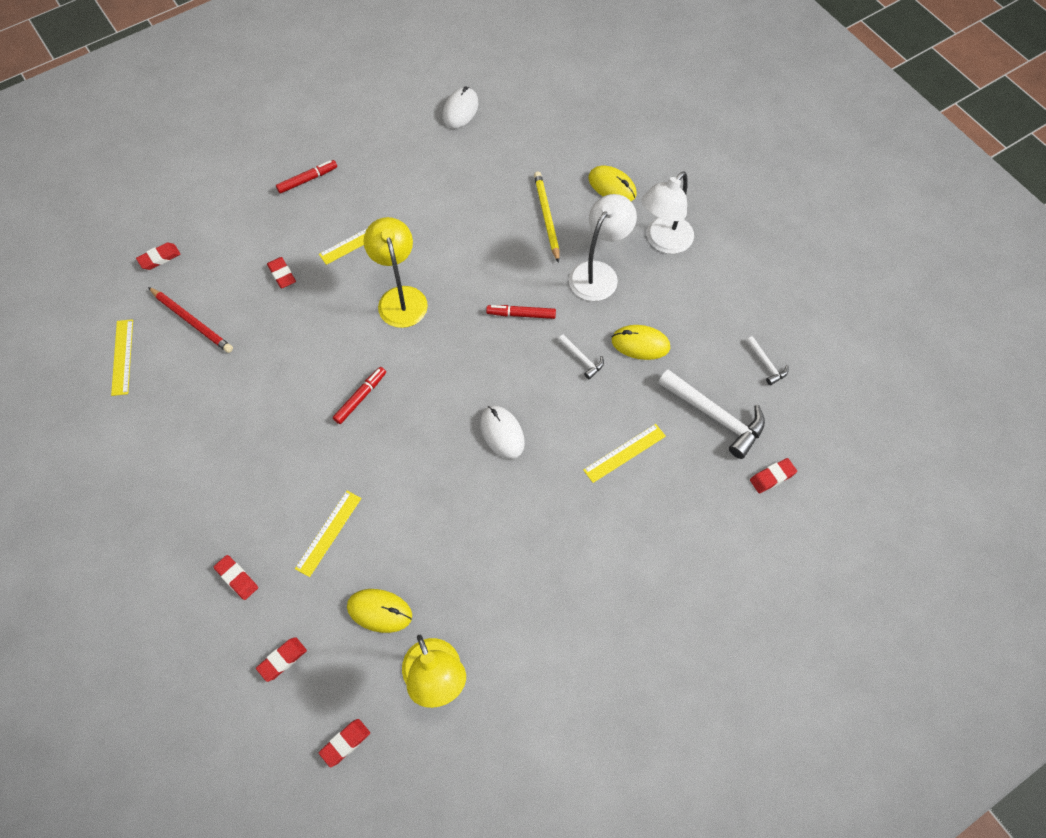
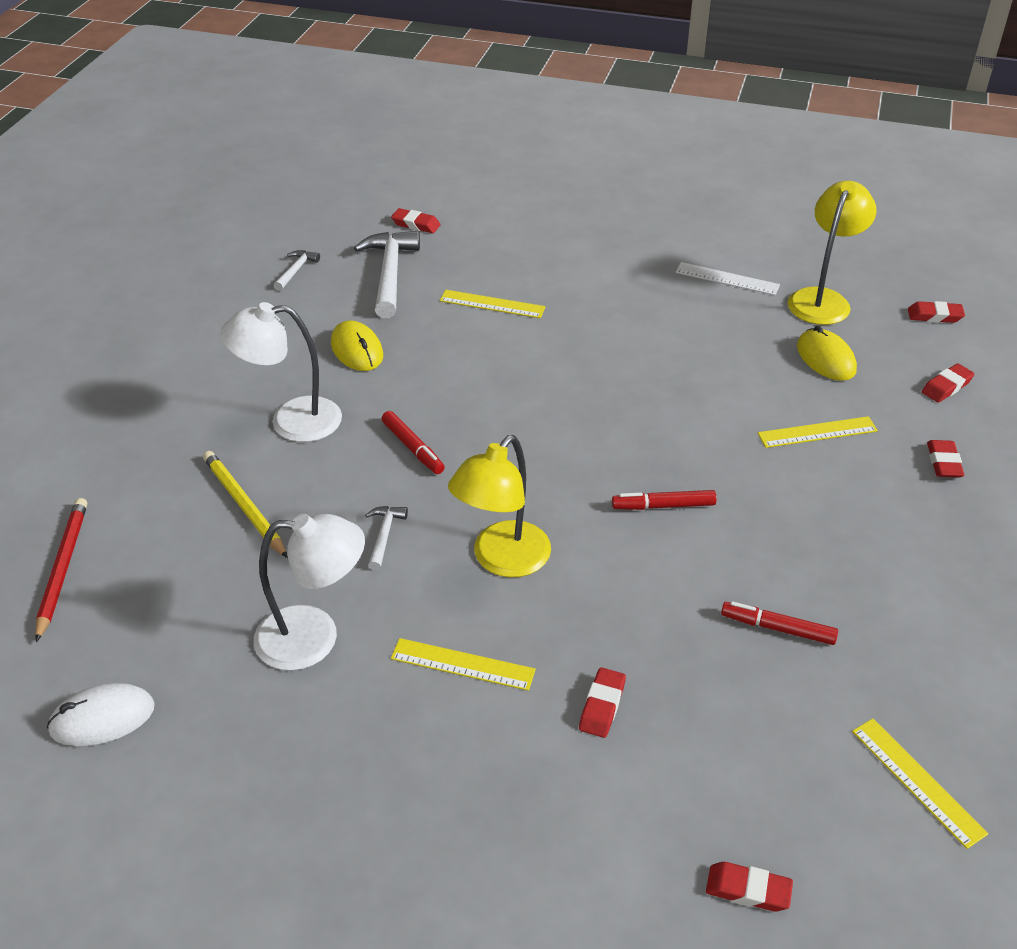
camera: 130 degrees left, 20 degrees down
yellow ruler [111,319,133,396] -> yellow ruler turned 75 degrees counterclockwise [852,718,988,849]
red pencil [148,287,233,353] -> red pencil moved to [35,498,87,642]
red eraser [256,637,307,682] -> red eraser turned 45 degrees counterclockwise [922,363,974,403]
red marker [276,160,337,194] -> red marker moved to [721,601,838,645]
white mouse [480,406,525,459] -> none
yellow pencil [534,172,559,263] -> yellow pencil turned 105 degrees clockwise [203,451,288,558]
white hammer [558,334,604,379] -> white hammer moved to [365,506,408,570]
yellow mouse [588,166,637,201] -> none
white lamp [641,171,694,254] -> white lamp moved to [254,514,365,671]
none -> white ruler [676,262,780,295]

